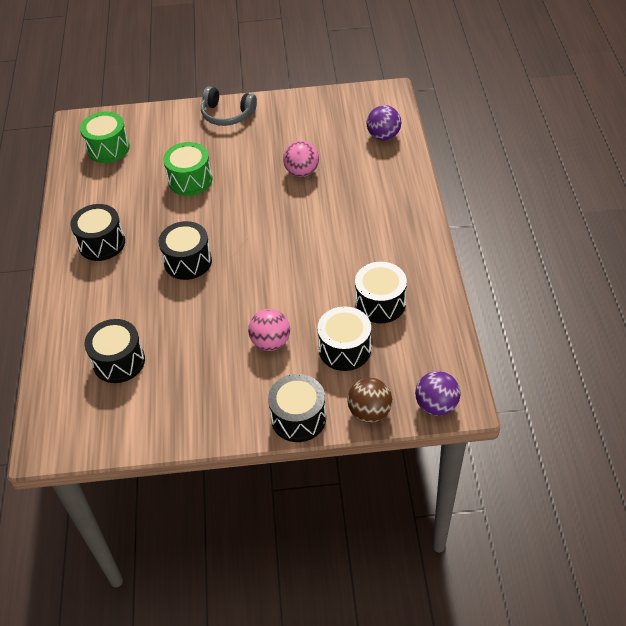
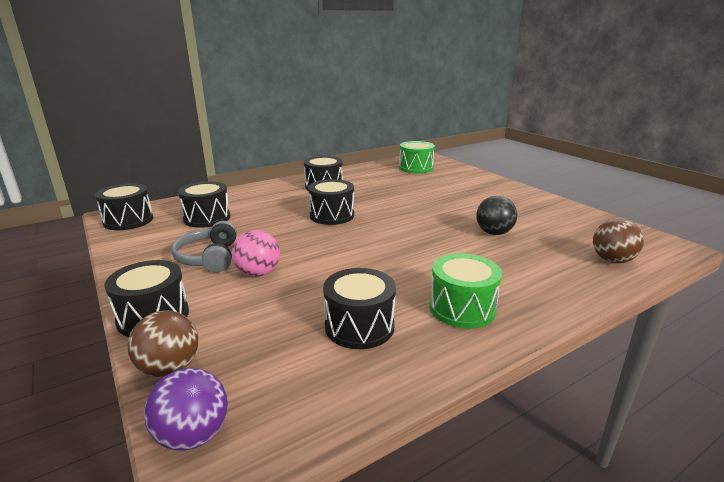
camera: 60 degrees right, 25 degrees down
green drum [163,142,213,196] -> green drum moved to [430,253,502,329]
grey headphones [201,87,257,126] -> grey headphones moved to [171,221,237,273]
pink ball [283,141,319,177] -> black ball [476,196,517,235]
black drum [317,307,371,371] -> black drum moved to [95,183,153,230]
purple ball [367,105,401,141] -> brown ball [593,219,644,263]

